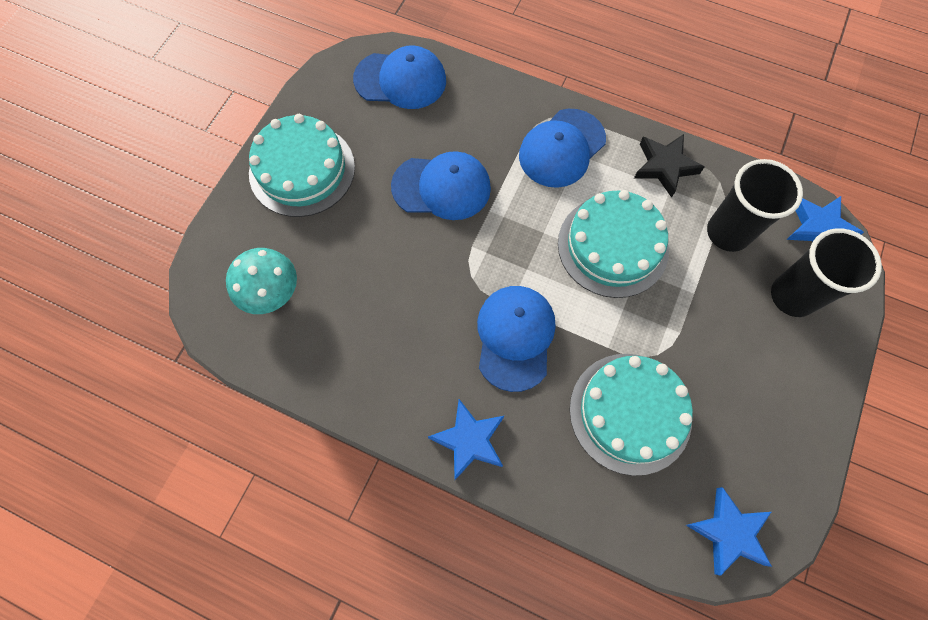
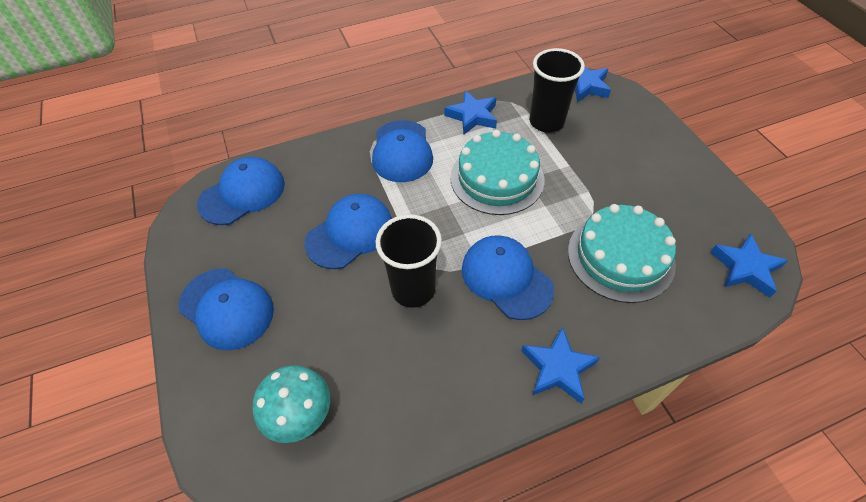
camera: 45 degrees left, 15 degrees down
turquoise cake [249,114,355,217] -> blue cap [178,268,274,350]
black star [634,134,704,198] -> blue star [444,90,497,135]
black cup [771,228,882,317] -> black cup moved to [375,214,442,308]

